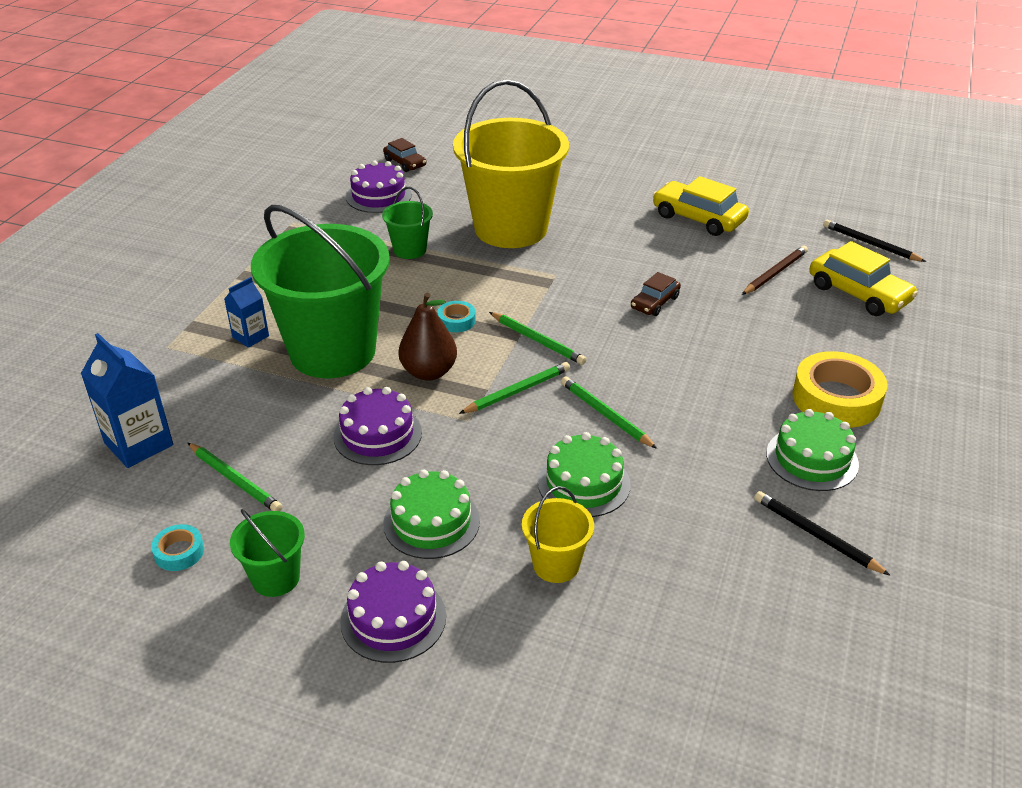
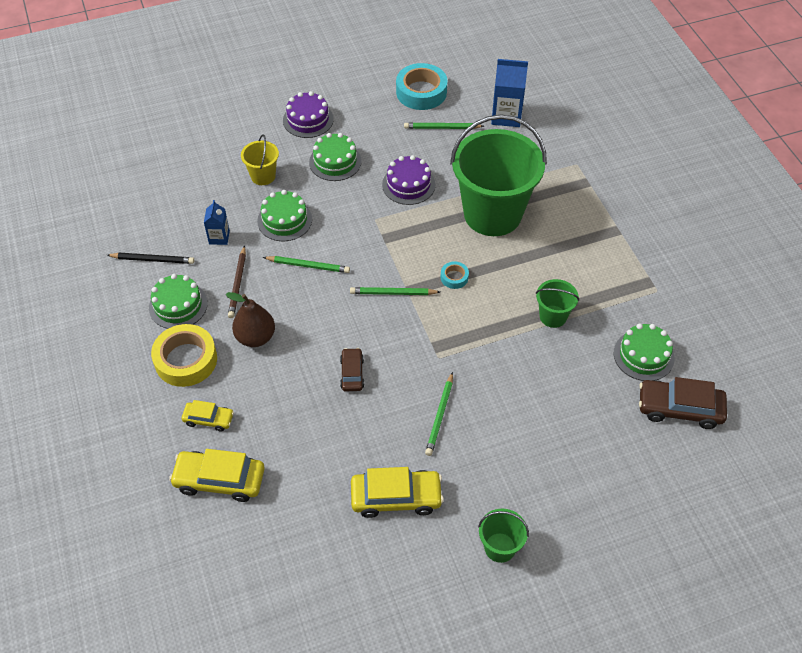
camera: 140 degrees right, 15 degrees up
turquoise tape [151,524,204,571] -> turquoise tape [396,63,447,110], size x2.09
blue carton [224,277,269,348] -> blue carton moved to [204,200,230,245]
green bucket [230,509,305,597] -> green bucket moved to [478,509,529,563]
purple cake [346,161,412,213] -> green cake [614,323,675,381]
brown car [383,138,426,172] -> brown car [639,377,727,429], size x1.73
brown pear [398,293,457,381] -> brown pear moved to [226,292,275,347]
yellow bucket [453,79,569,248] -> none
green pencil [459,362,570,414] -> green pencil moved to [425,372,453,456]
brown pencil [742,246,808,295] -> brown pencil moved to [228,245,246,318]
black pencil [823,220,927,262] -> none
none -> yellow car [182,400,234,432]

